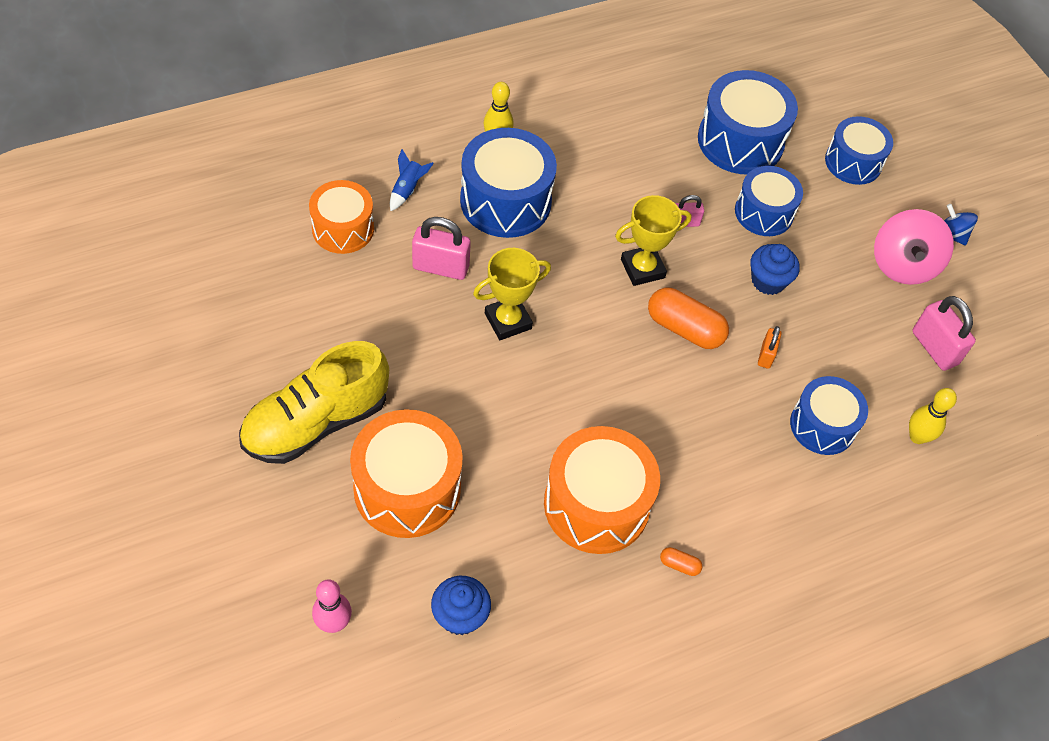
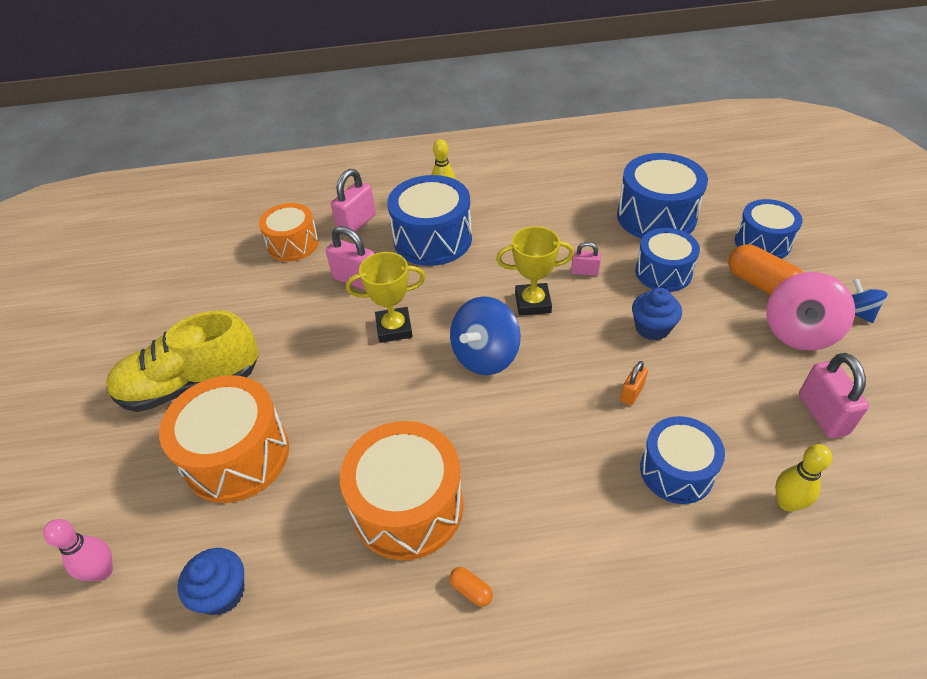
camera: 25 degrees right, 10 degrees down
blue rocket [390,149,434,211] -> pink padlock [331,169,376,236]
orange capsule [648,288,729,349] -> orange capsule moved to [728,244,803,295]
none -> blue spinning top [450,296,521,375]

